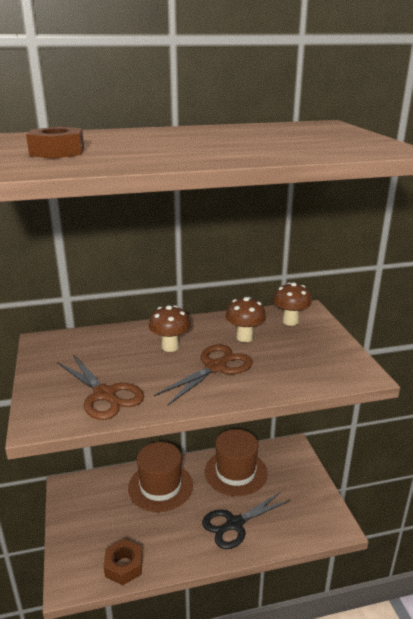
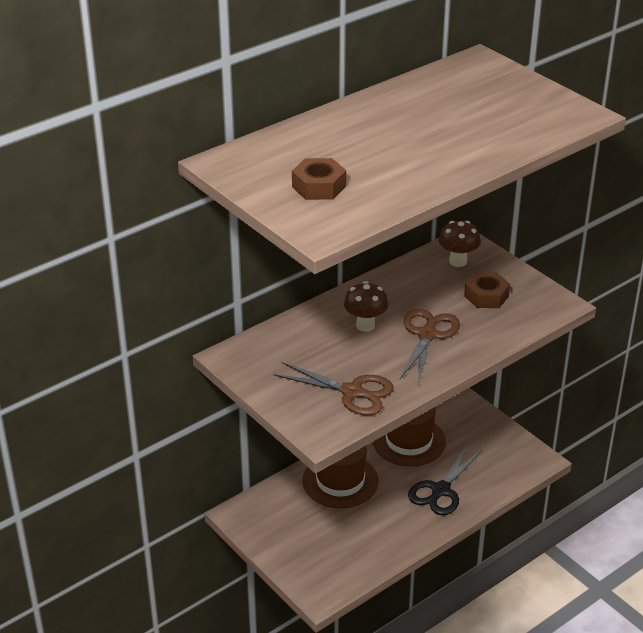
camera: 25 degrees left, 10 degrees up
brown nut [104,539,143,585] -> brown nut moved to [464,272,510,308]
brown mushroom [226,297,266,342] -> none

